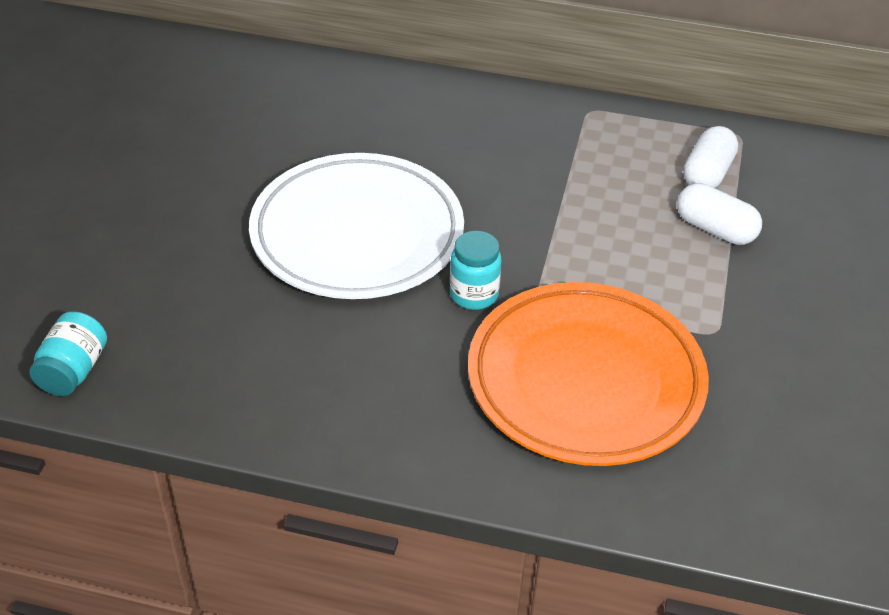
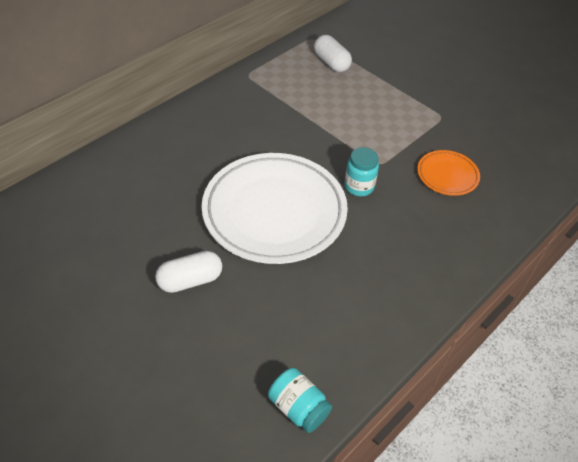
camera: 60 degrees left, 5 degrees up
orange plate [468,282,709,466] -> orange plate [417,150,480,196], size x0.46
white capsule [677,183,762,245] -> white capsule moved to [155,251,222,293]

